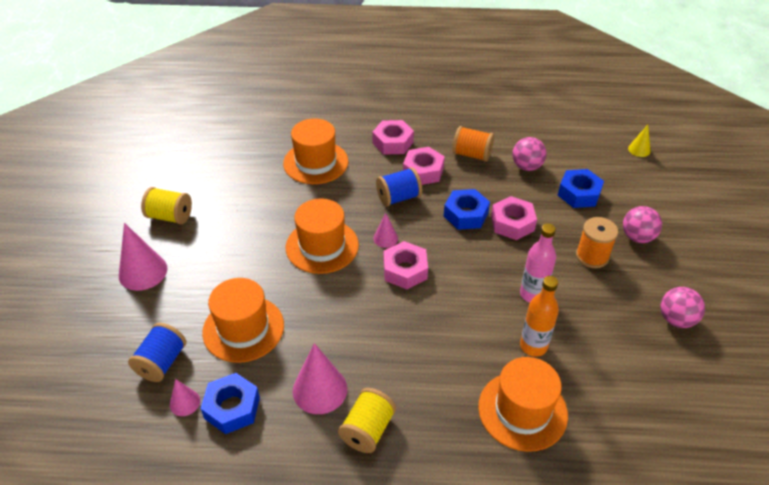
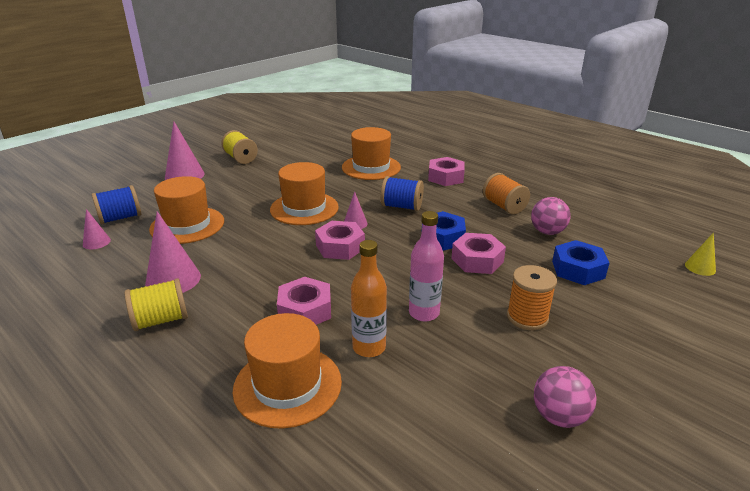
camera: 40 degrees right, 15 degrees down
blue nut [200,373,260,434] -> none
pink nut [403,147,445,185] -> pink nut moved to [277,277,331,325]
pink ball [623,206,662,243] -> none

